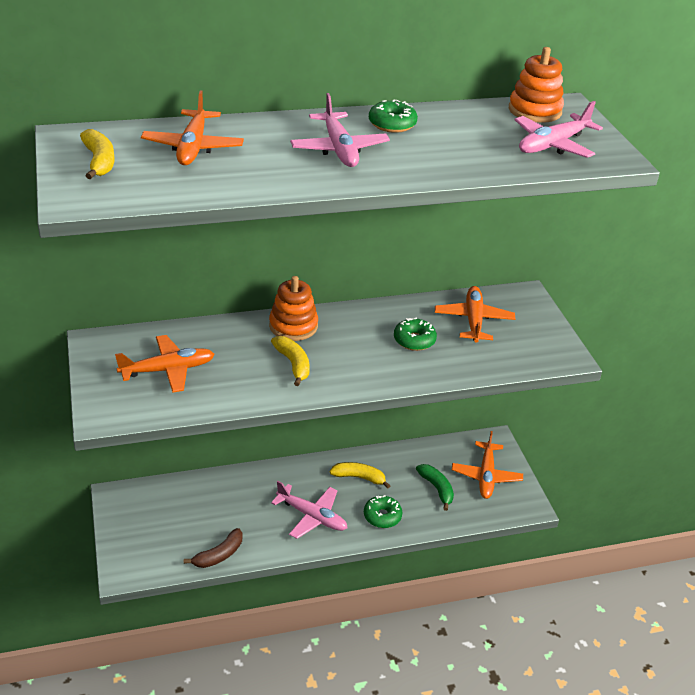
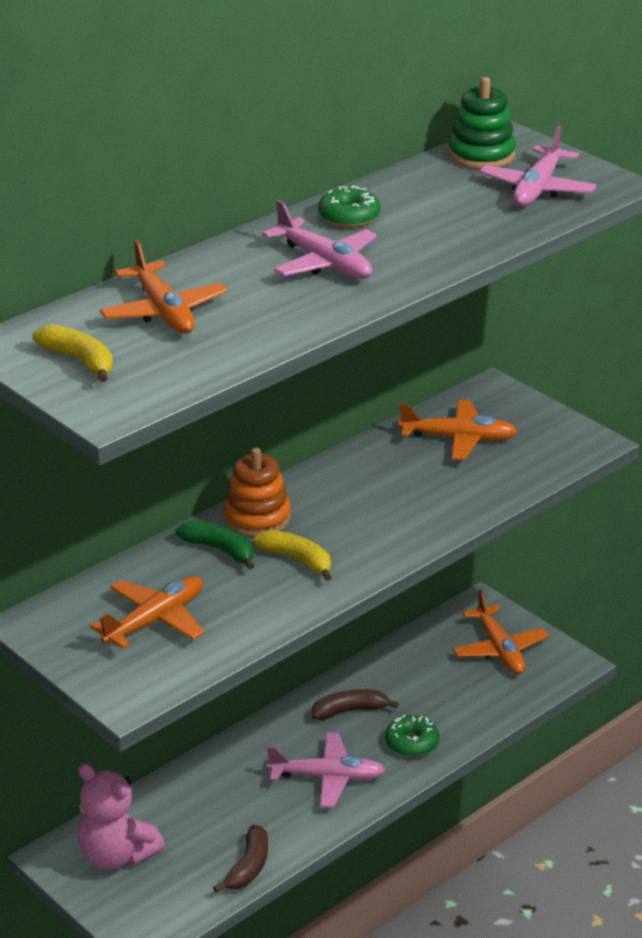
camera: 25 degrees left, 5 degrees down
yellow banana [330,462,390,489] -> brown banana [312,689,399,720]
green donut [394,318,437,351] -> none
green banana [416,464,454,511] -> green banana moved to [175,520,254,569]
orange plane [435,286,515,343] -> orange plane turned 120 degrees clockwise [399,400,518,460]
orange stacking toy [509,47,564,123] -> green stacking toy [448,77,516,169]
none -> pink teddy bear [77,764,165,870]

